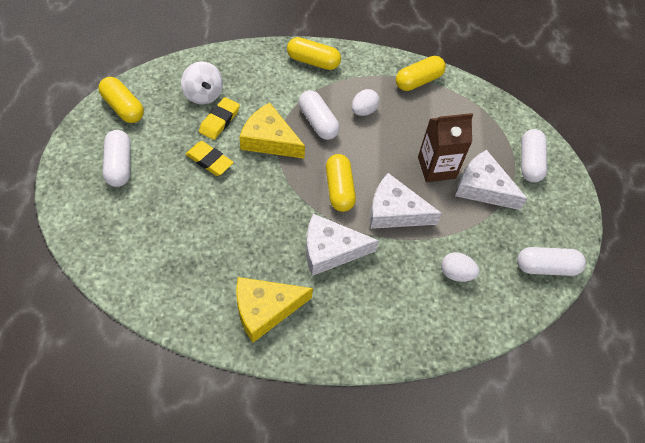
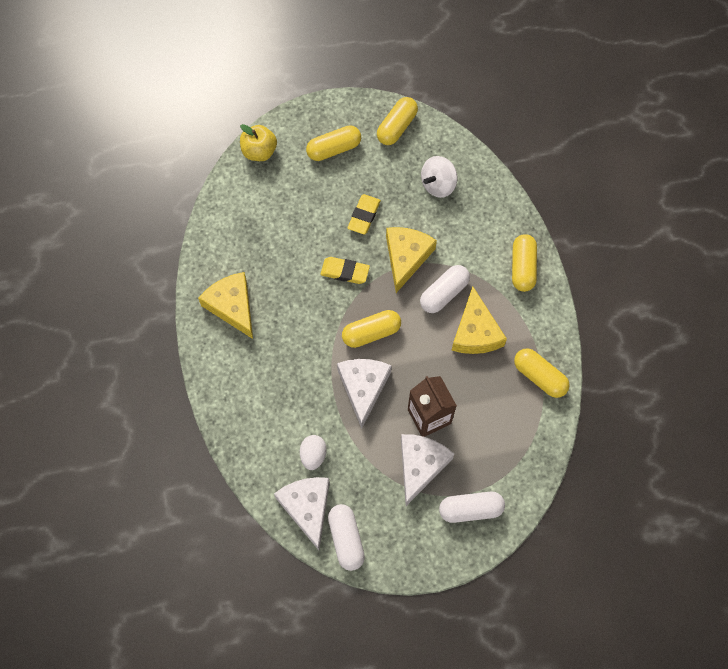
camera: 80 degrees right, 10 degrees up
white capsule [103,130,131,187] -> yellow capsule [306,125,361,161]
yellow eraser [199,97,240,140] -> yellow eraser moved to [320,257,370,284]
white cheese [306,214,379,276] -> white cheese moved to [274,477,330,550]
white egg [352,89,380,116] -> yellow cheese [451,286,507,354]
none -> yellow apple [240,124,277,161]

